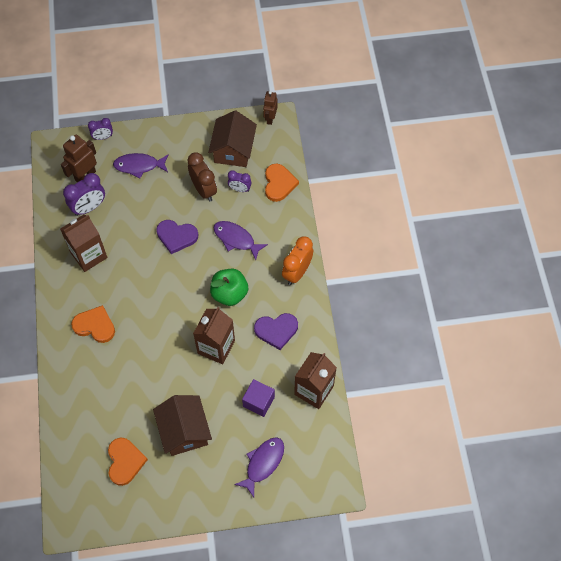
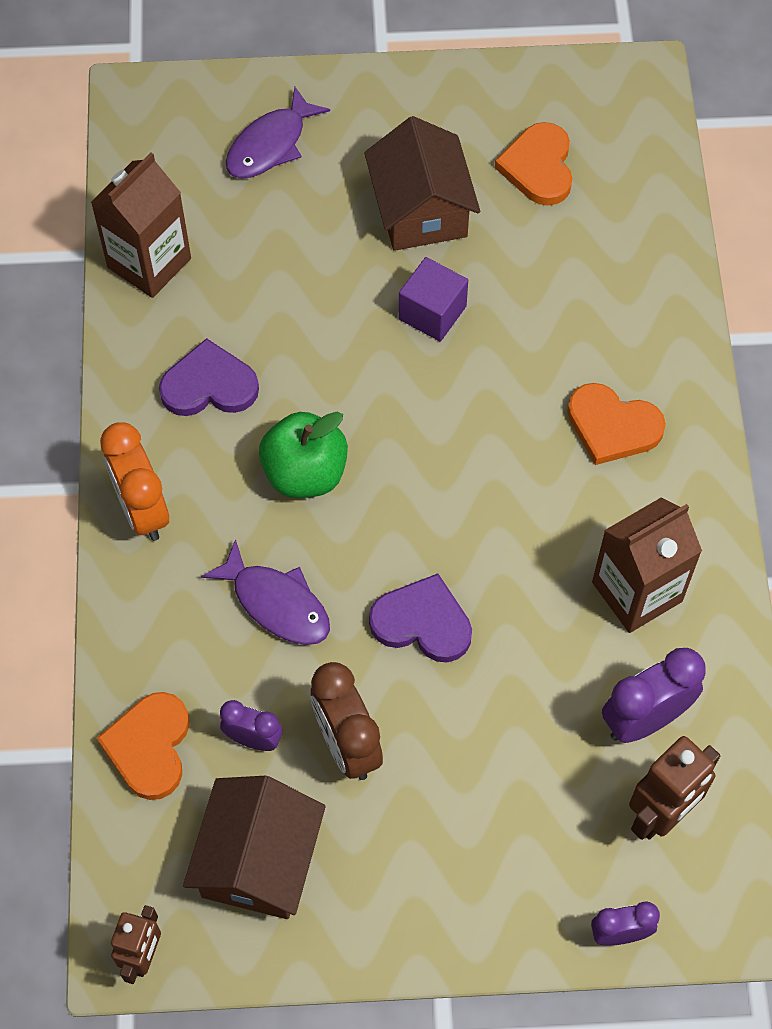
camera: 175 degrees left, 0 degrees up
purple fish [113,153,169,178] -> none
brown carton [193,307,235,364] -> none
purple cube [242,379,275,417] -> purple cube moved to [399,257,468,341]
orange clock [282,236,313,285] -> orange clock turned 120 degrees clockwise [100,422,169,541]

